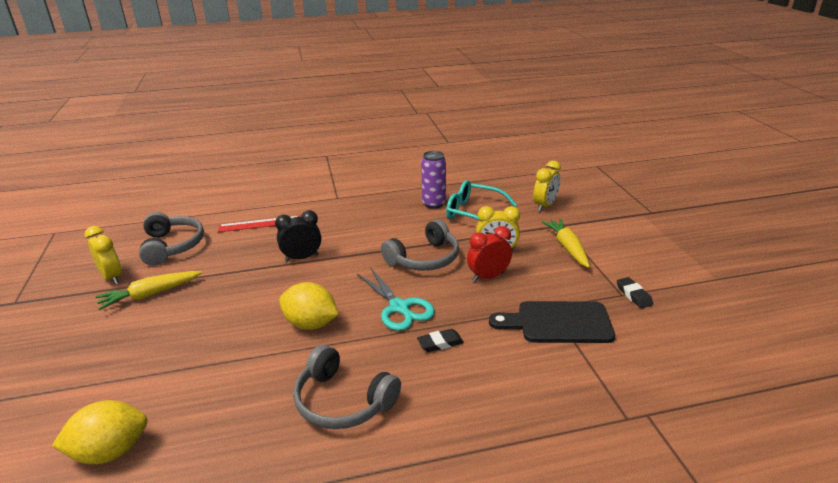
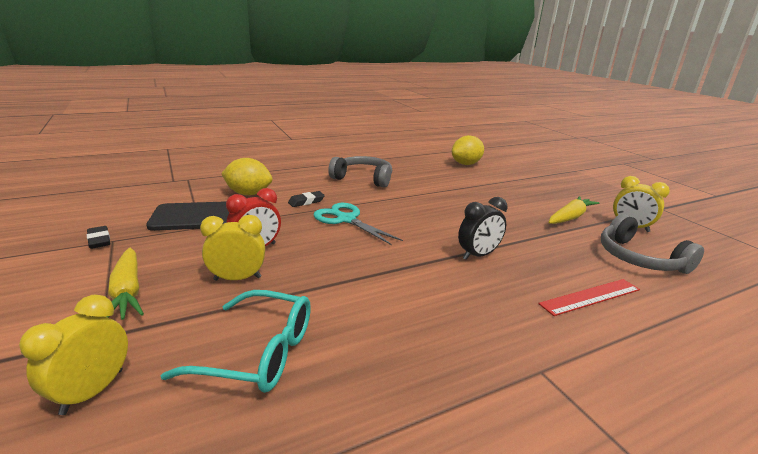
camera: 165 degrees right, 5 degrees down
yellow lemon [279,282,339,330] -> yellow lemon moved to [221,158,272,195]
grey headphones [381,219,459,271] -> none
purple can [421,151,446,209] -> none

